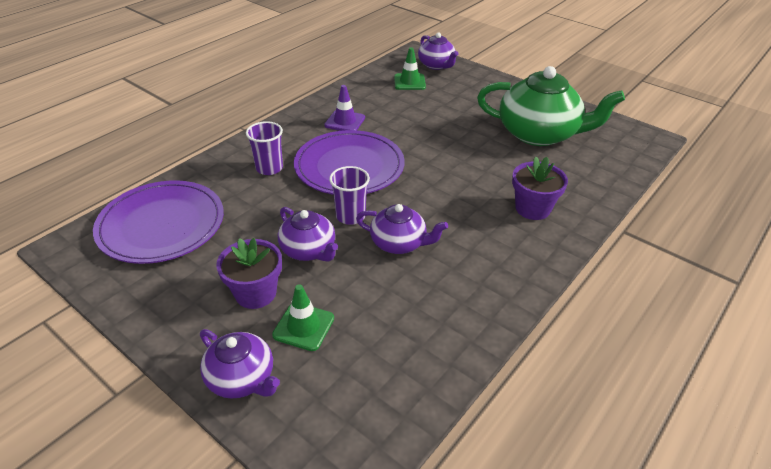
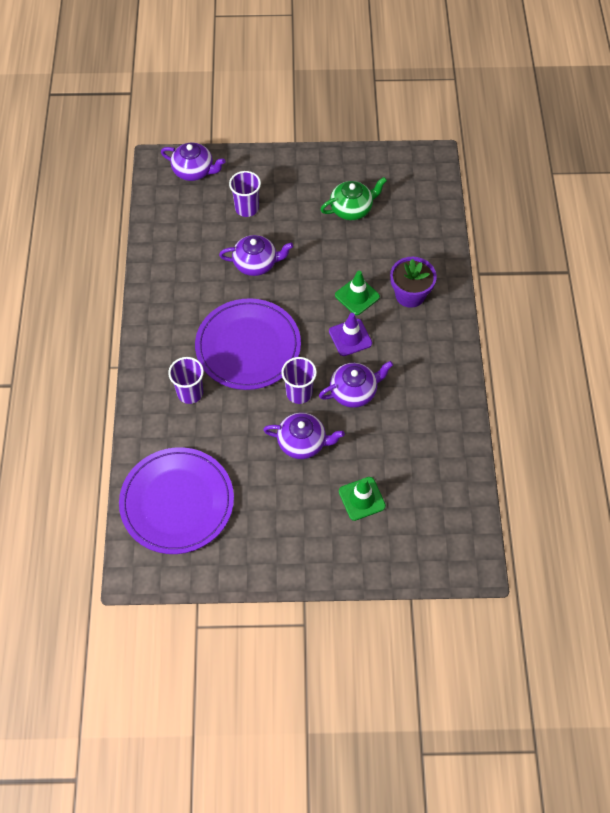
camera: 40 degrees left, 20 degrees up
purple teapot [200,329,280,399] -> purple teapot moved to [219,235,293,276]
purple flower pot [216,238,282,309] -> none
purple traffic cone [324,85,365,131] -> purple traffic cone moved to [329,313,372,356]
green traffic cone [394,47,426,90] -> green traffic cone moved to [335,271,380,315]
green teapot [477,66,625,146] -> green teapot [320,177,387,220], size x0.55
none -> purple cup [229,171,261,217]

